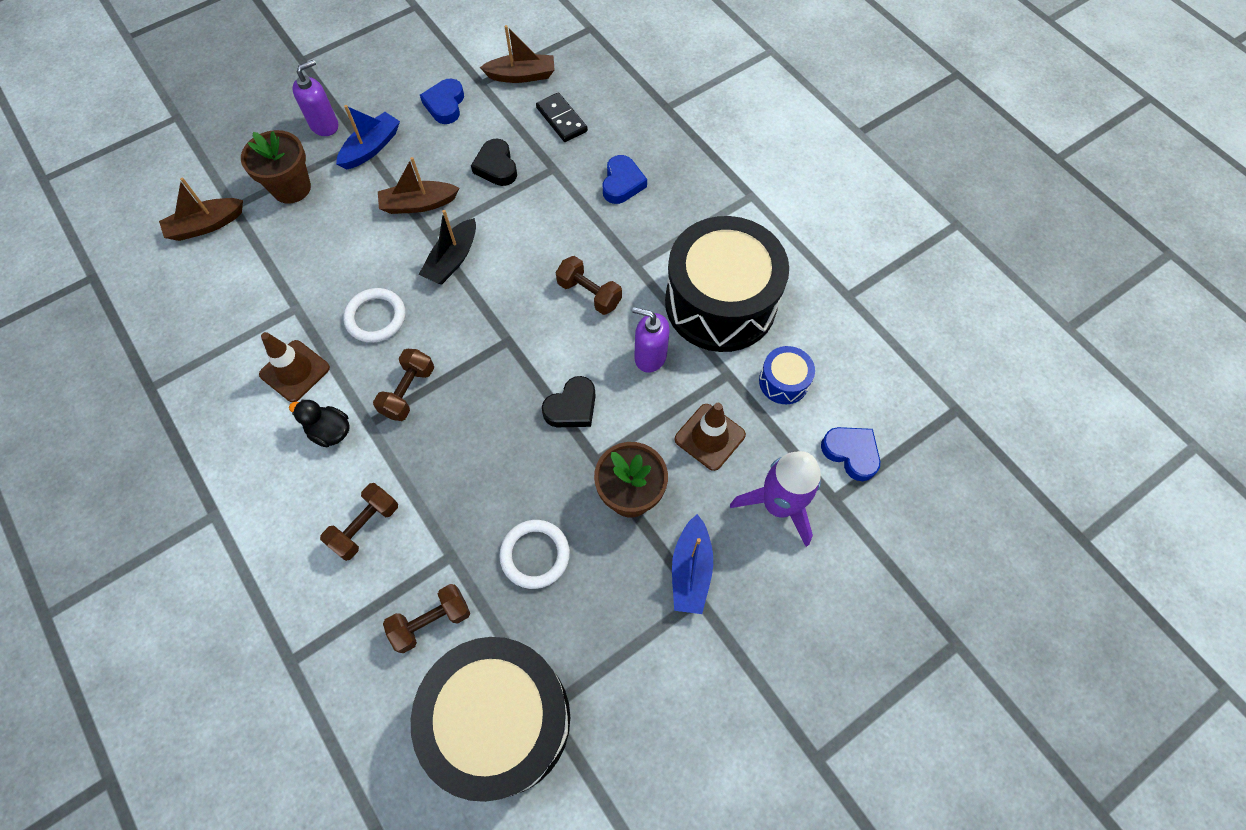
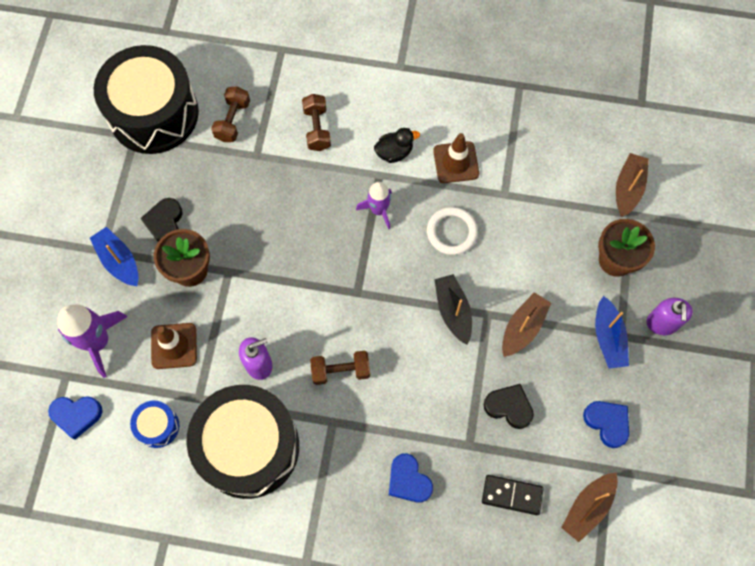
camera: 135 degrees right, 5 degrees up
brown dumbbell [373,349,434,421] -> purple rocket [356,182,392,229]
white ring [499,520,570,589] -> none
black heart [542,376,596,427] -> black heart moved to [141,198,183,242]

